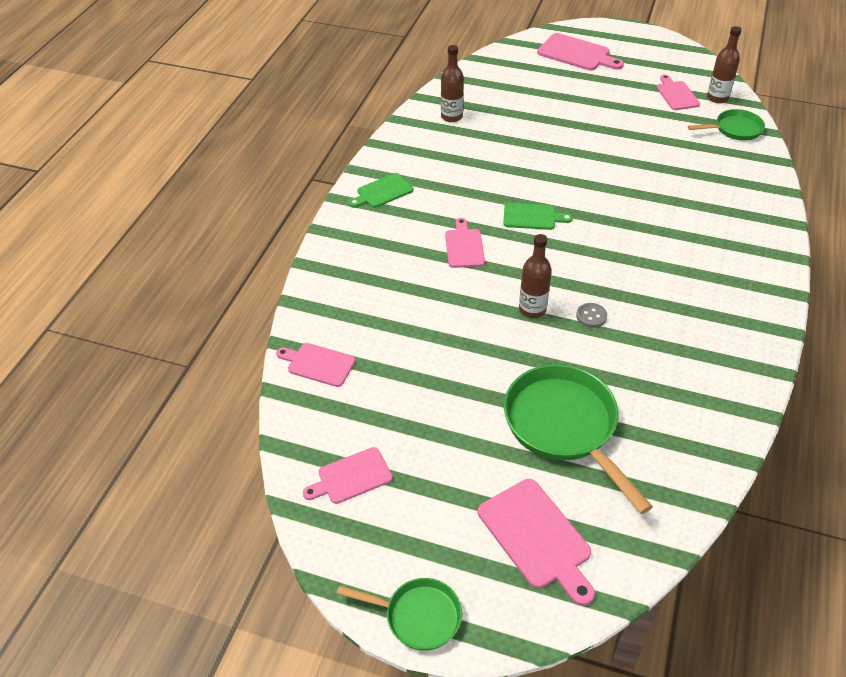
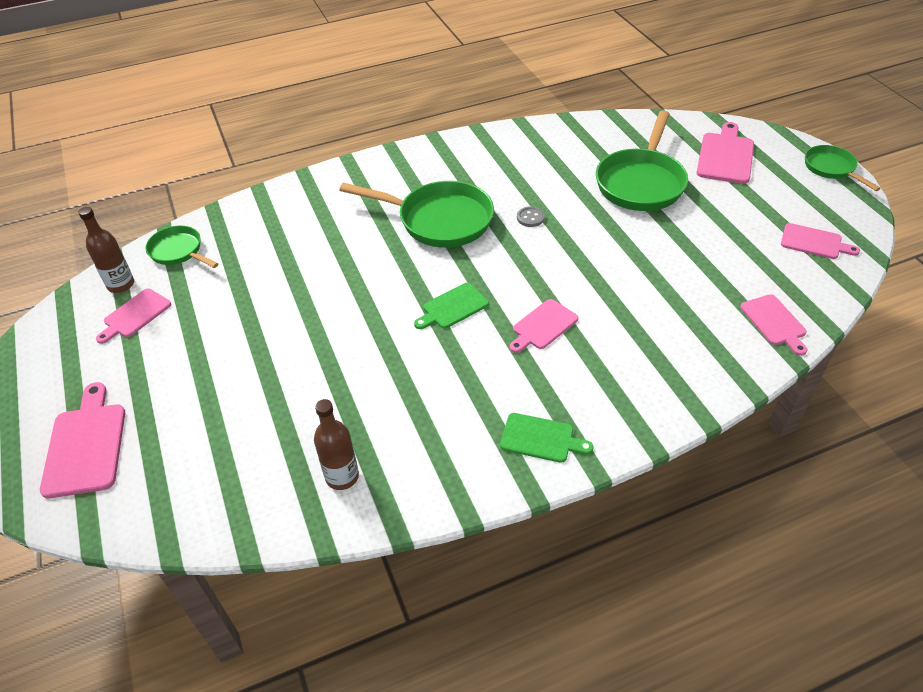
camera: 130 degrees left, 0 degrees up
green cutting board [503,203,573,230] -> green cutting board turned 90 degrees counterclockwise [414,283,489,329]
brown bottle [519,234,552,318] -> none
none -> green pan [339,181,494,248]

